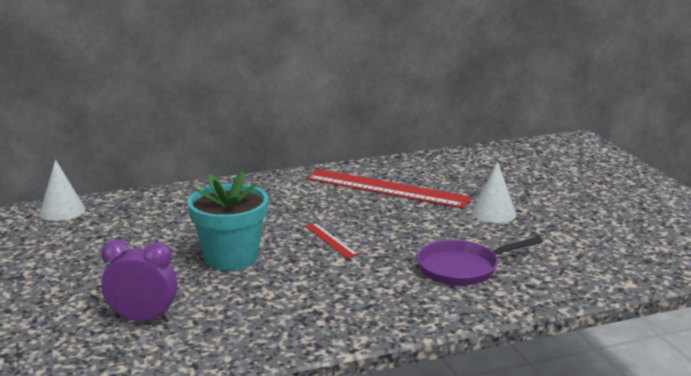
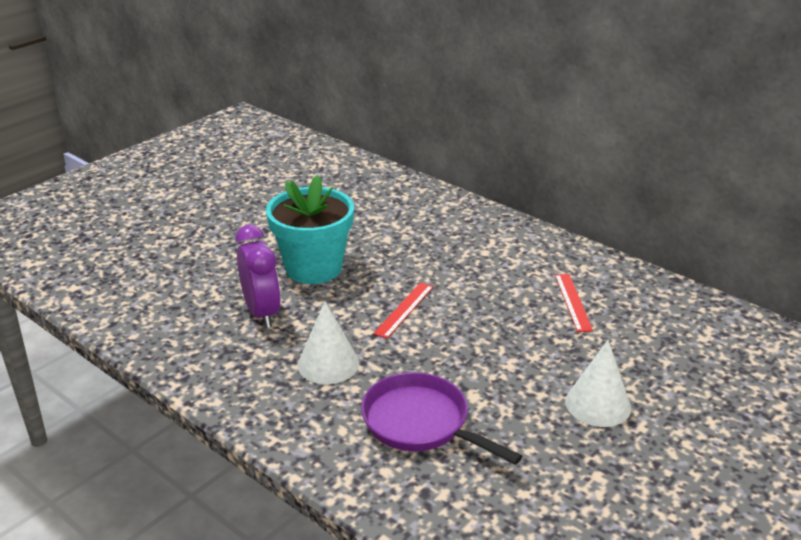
camera: 60 degrees right, 10 degrees up
white cone [39,159,86,221] -> white cone moved to [298,301,359,384]
purple clock [101,239,178,322] -> purple clock moved to [235,225,281,328]
red ruler [306,169,471,208] -> red ruler [555,274,593,332], size x0.44

